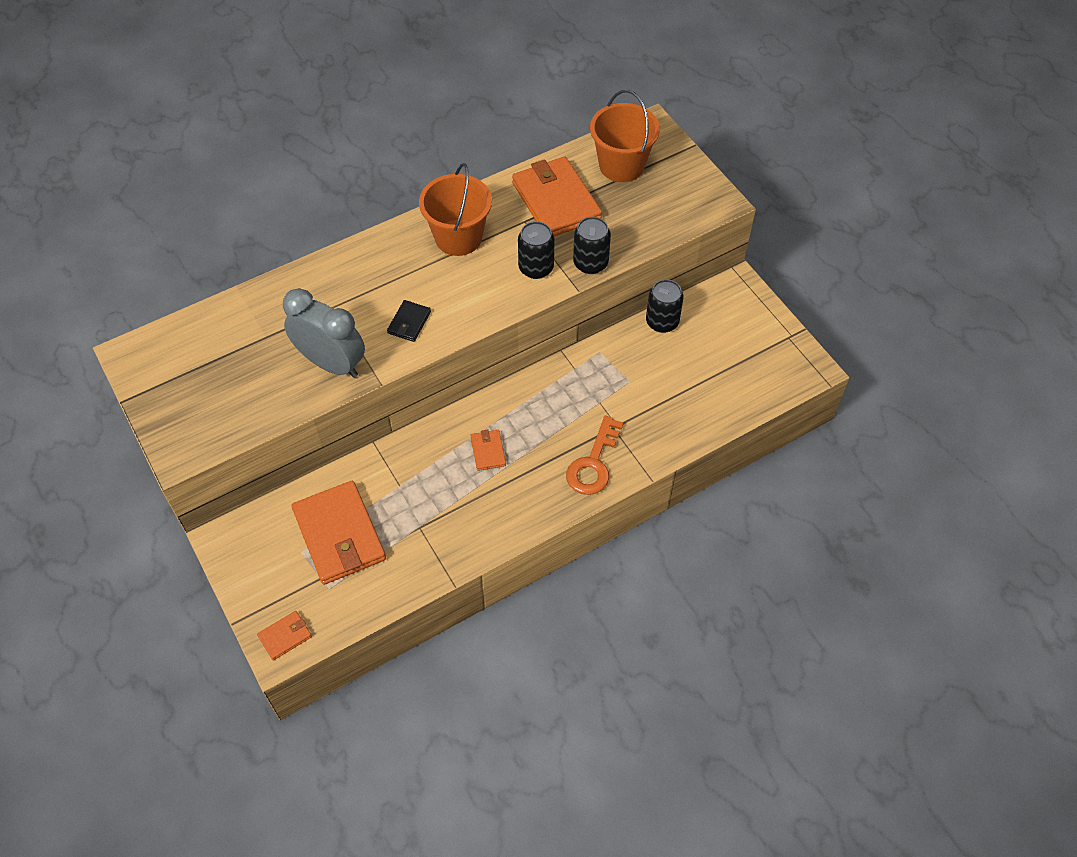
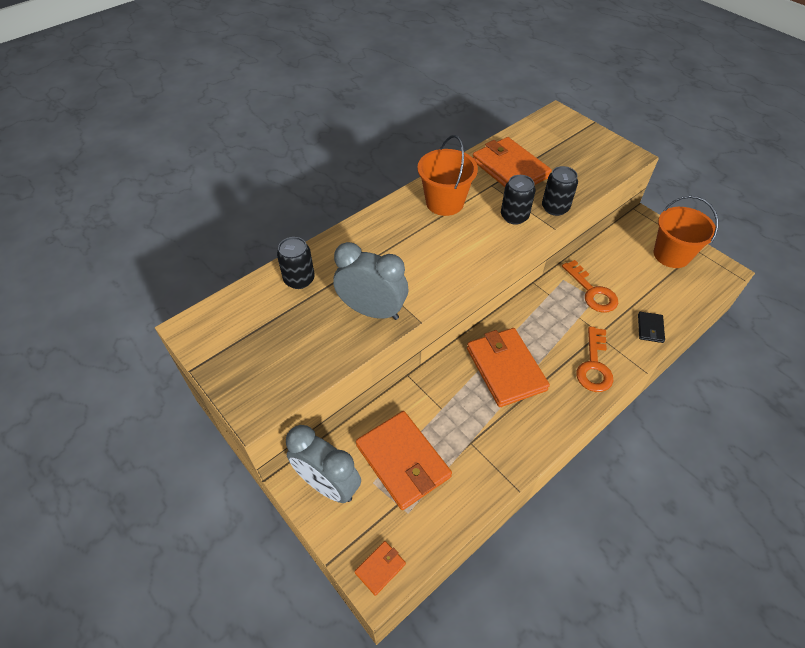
camera: 10 degrees left, 5 degrees down
black wallet [387,300,431,342] -> black wallet moved to [638,312,665,343]
orange wallet [471,430,506,471] -> orange wallet [467,328,550,407], size x2.19
orange bucket [590,90,660,182] -> orange bucket moved to [654,196,718,268]
black can [646,280,684,333] -> black can moved to [277,237,315,289]
none -> grey clock [286,425,361,503]
none -> orange key [562,260,618,313]

